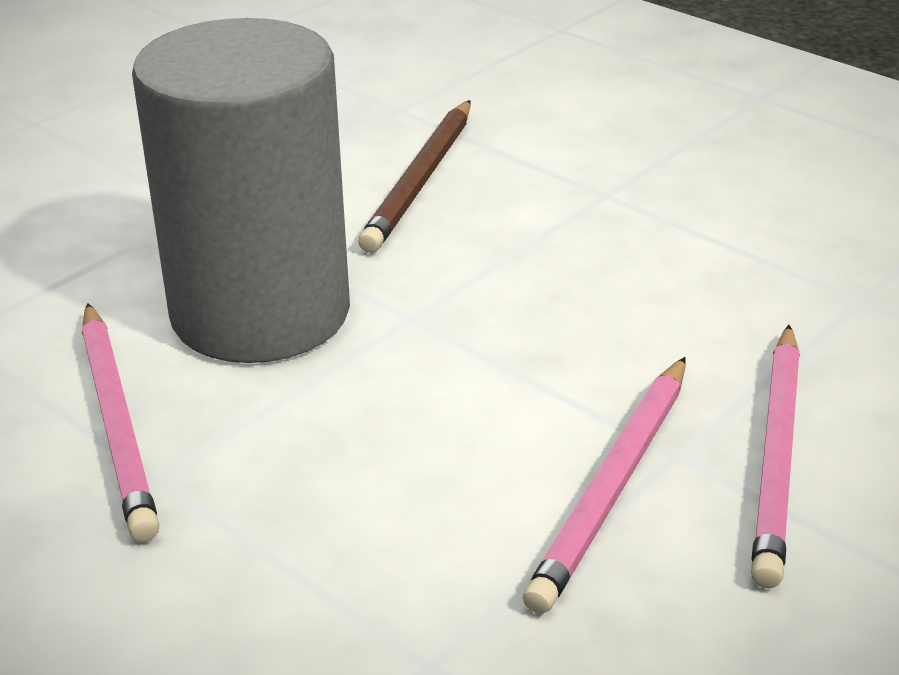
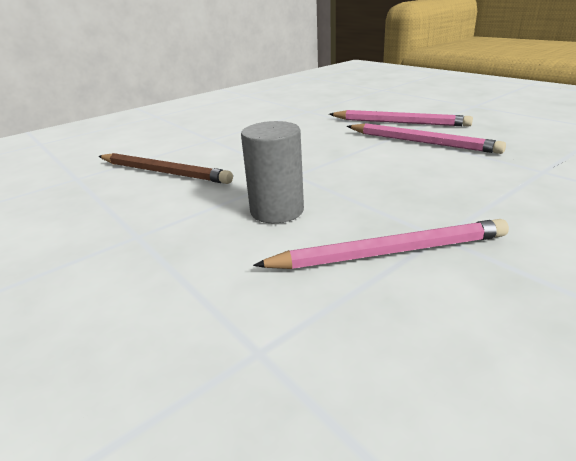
camera: 80 degrees left, 5 degrees down
grey cylinder [132,18,350,363] -> grey cylinder [241,121,304,223], size x0.49

